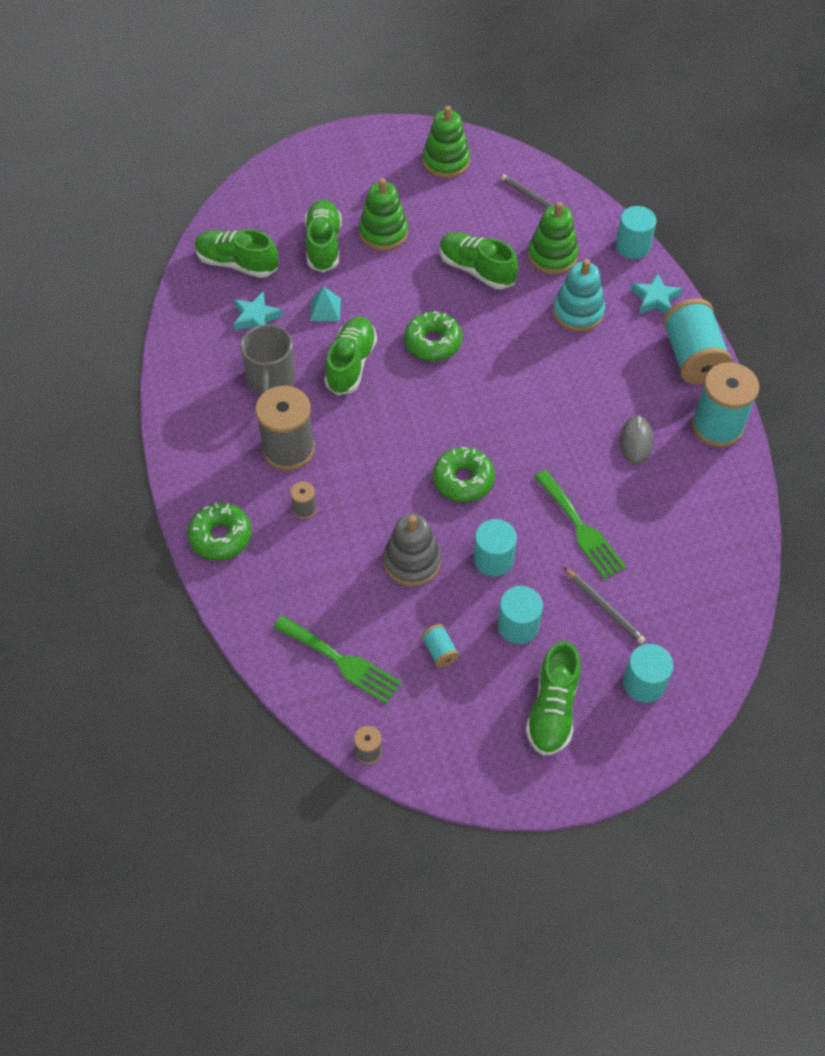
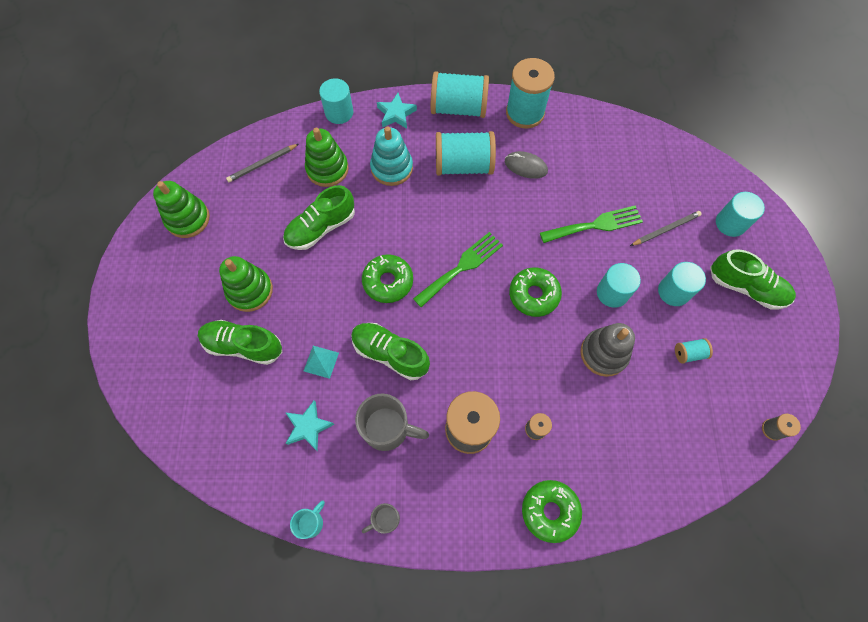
camera: 75 degrees left, 10 degrees up
green shoe [195,229,278,278] -> none
green fork [273,615,402,704] -> green fork moved to [413,232,503,307]
none -> turquoise mug [290,501,325,539]
none -> grey mug [362,503,400,534]
none -> turquoise spool [436,131,496,175]

